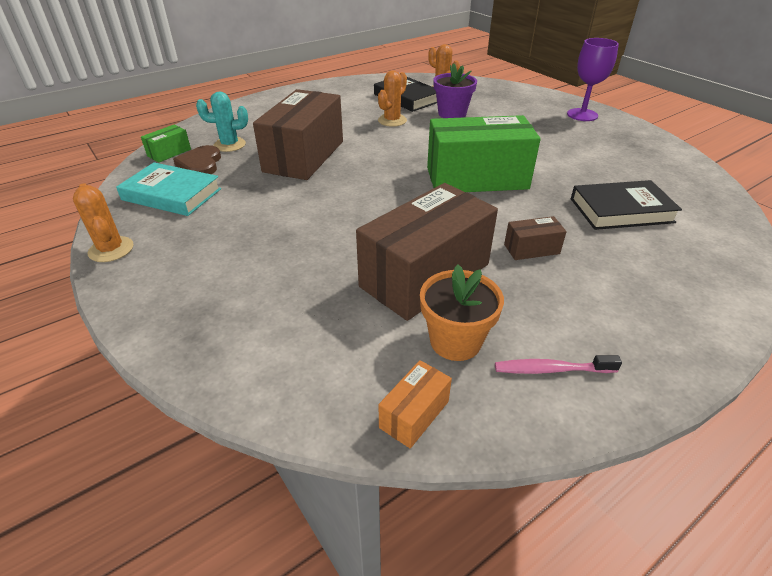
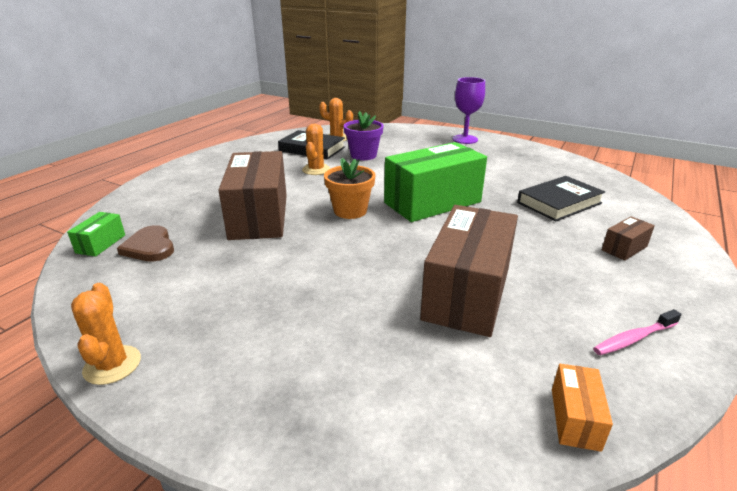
camera: 25 degrees left, 10 degrees down
orange cactus [73,183,134,262] -> orange cactus turned 45 degrees clockwise [71,283,141,385]
turquoise book [116,162,221,216] -> none
turquoise cactus [196,91,248,152] -> none
orange flower pot [420,264,504,361] -> orange flower pot moved to [324,158,375,219]
brown box [504,216,567,260] -> brown box moved to [602,216,655,261]

